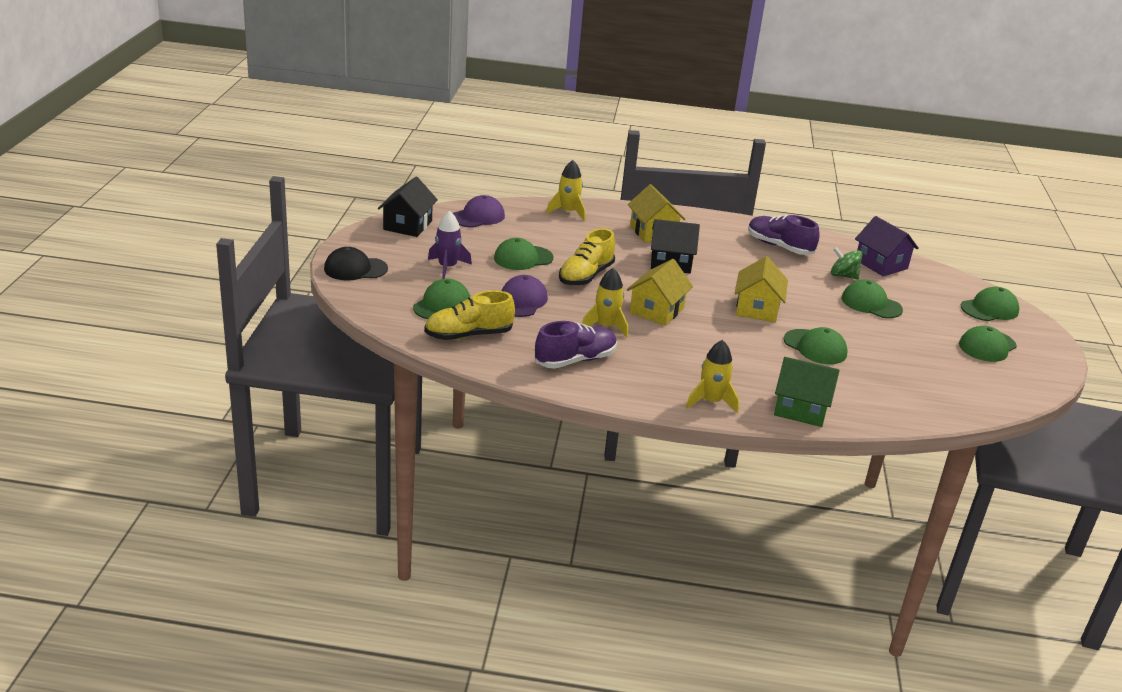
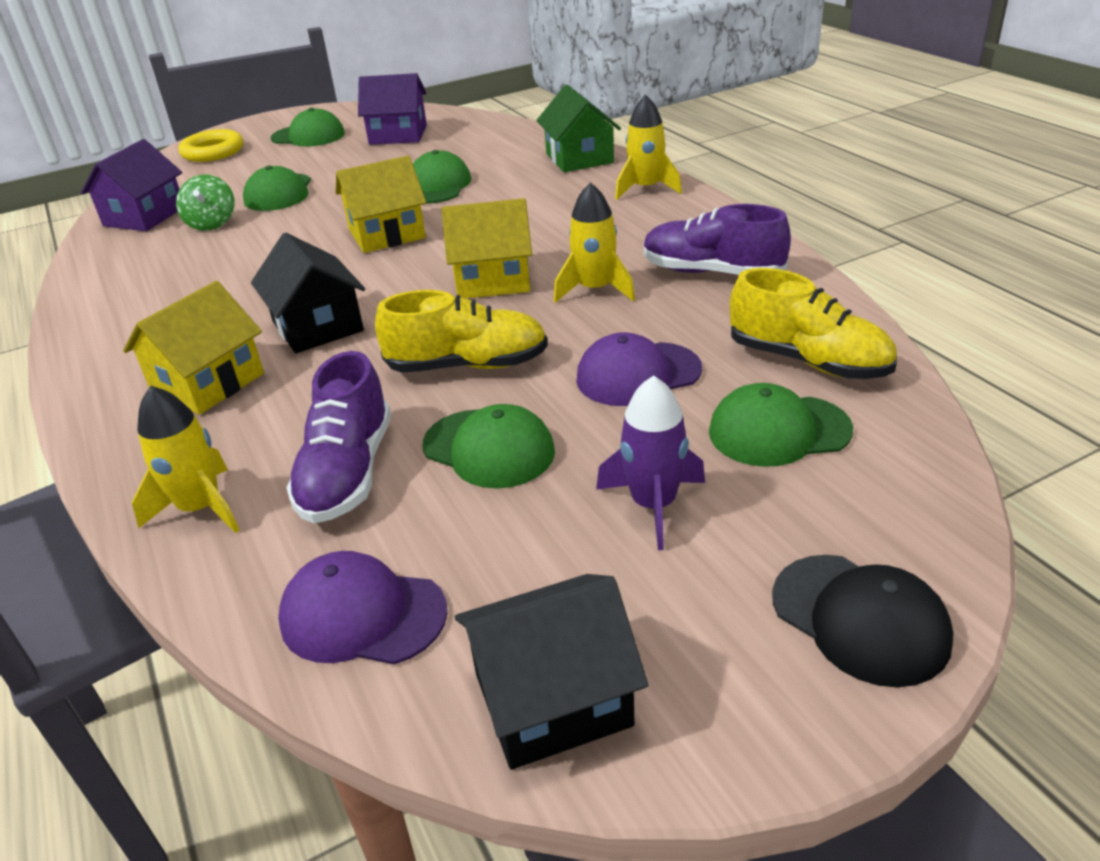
camera: 120 degrees left, 5 degrees up
purple shoe [748,215,820,255] -> purple shoe moved to [286,351,391,523]
green cap [961,287,1020,321] -> yellow ring [178,129,243,162]
none -> purple house [358,73,427,145]

